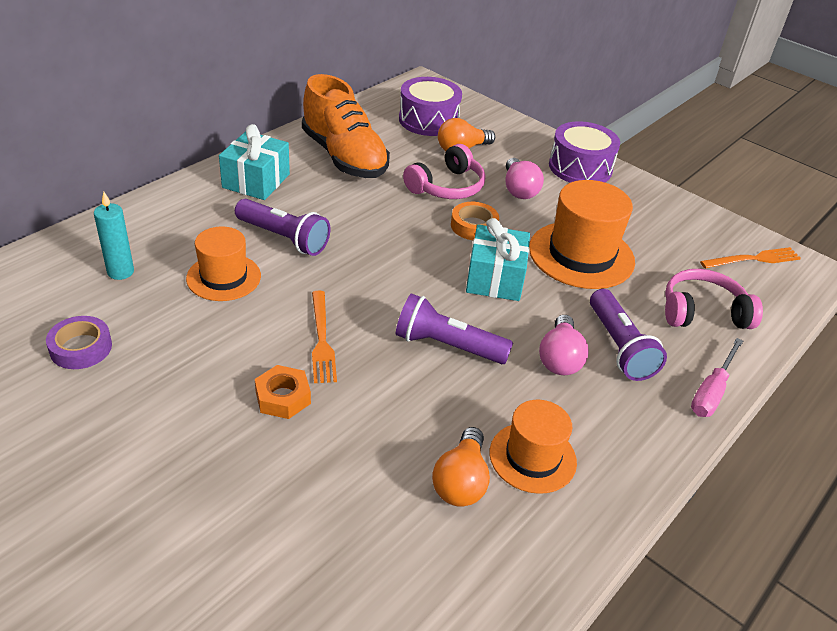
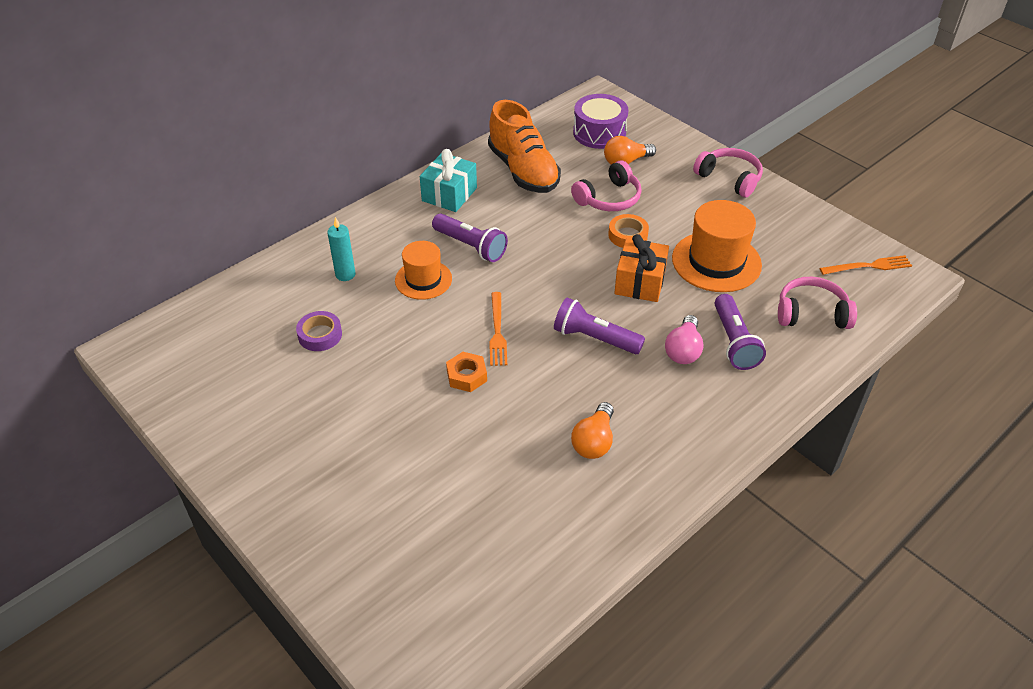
camera: 10 degrees right, 5 degrees up
turquoise gift [466,218,530,301] -> orange gift [614,234,669,302]
orange hat [490,400,577,494] -> none
pink light bulb [506,158,544,199] -> none
purple drum [549,121,620,183] -> pink headphones [693,148,763,198]
pink screwdriver [691,338,743,417] -> none

